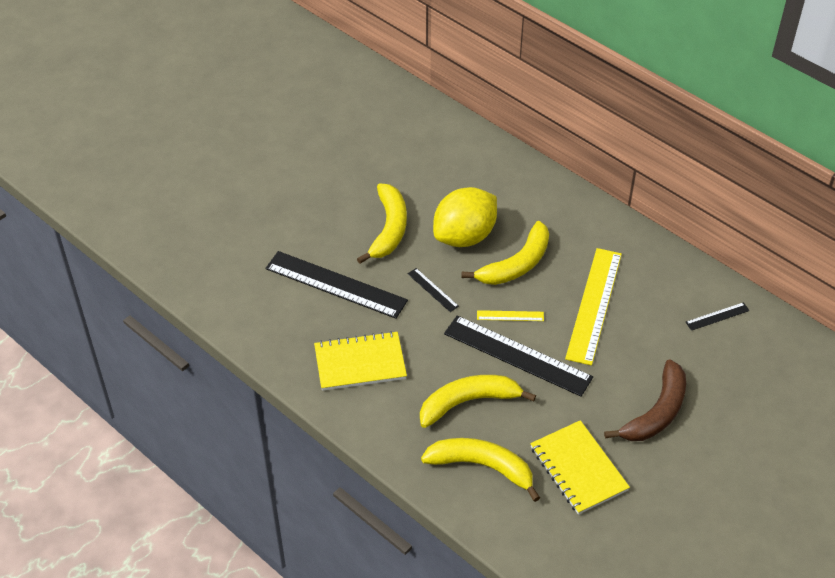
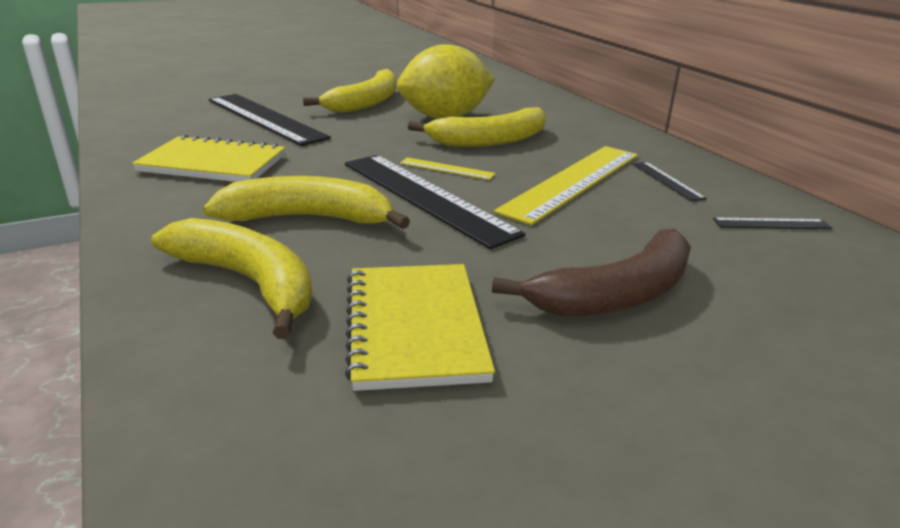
camera: 20 degrees right, 20 degrees down
black ruler [408,268,459,312] -> black ruler moved to [632,162,707,201]

